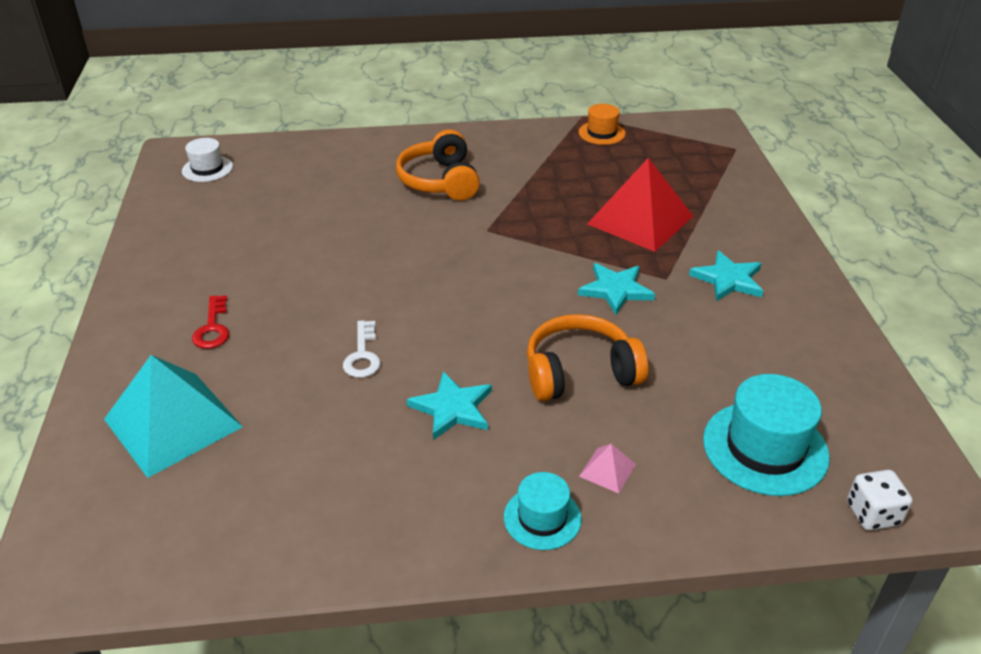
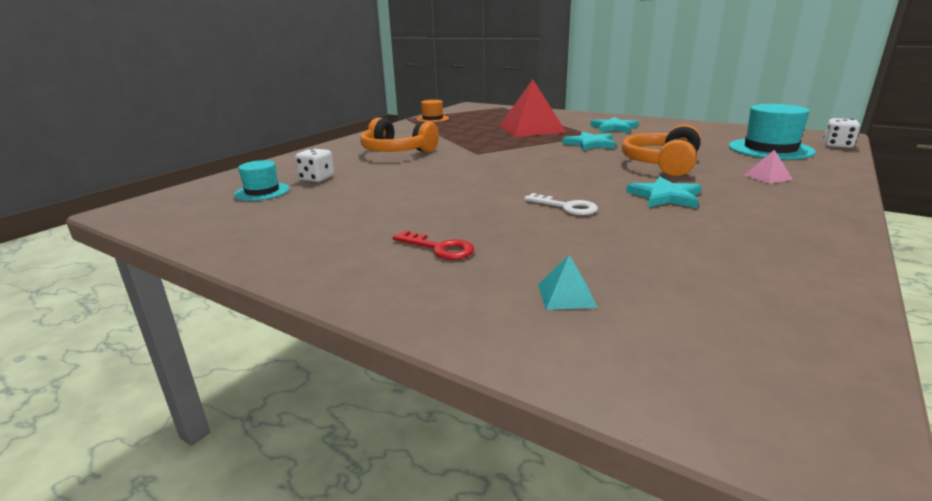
camera: 50 degrees left, 15 degrees down
turquoise pyramid [104,355,243,478] -> turquoise pyramid [538,255,598,310], size x0.41
white hat [182,138,233,182] -> none
turquoise hat [504,472,582,550] -> turquoise hat moved to [234,160,289,201]
none -> white dice [295,148,334,182]

